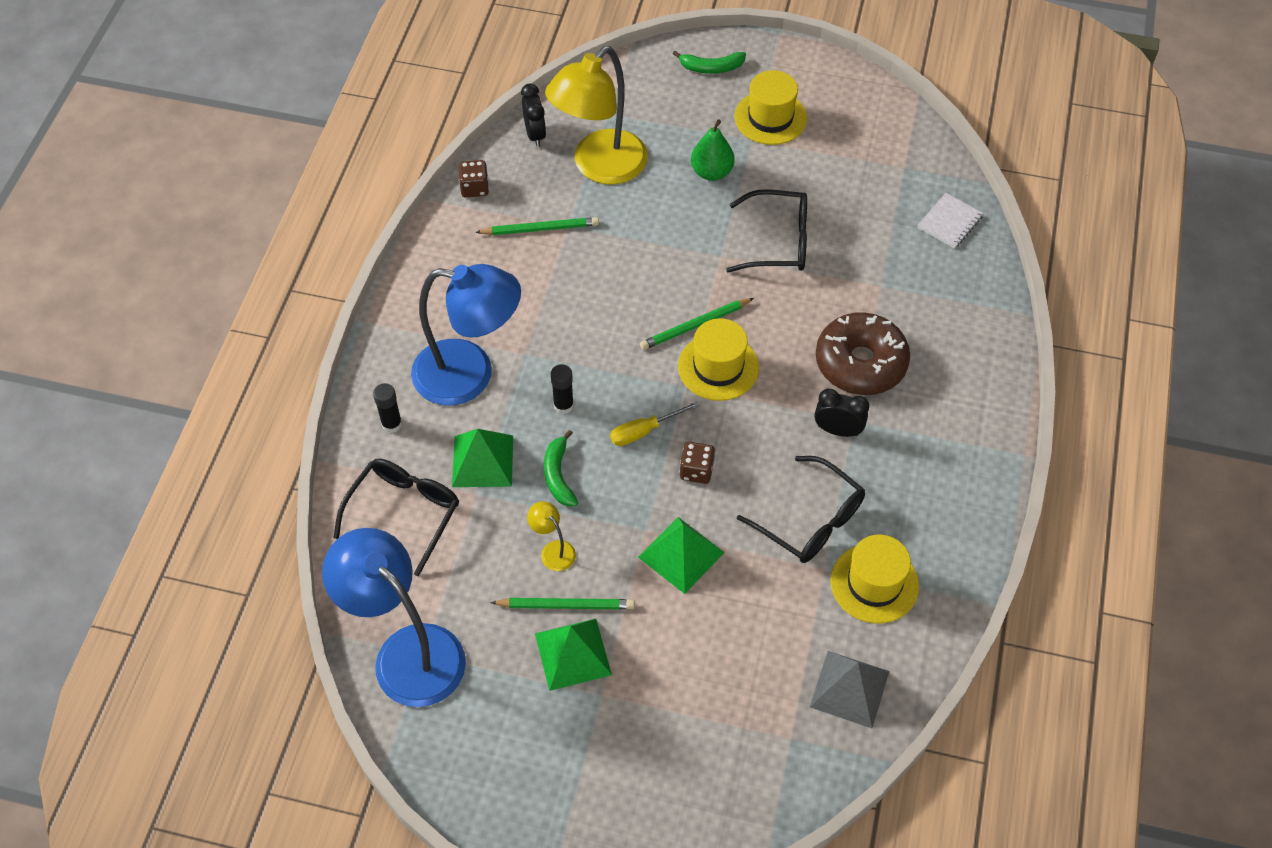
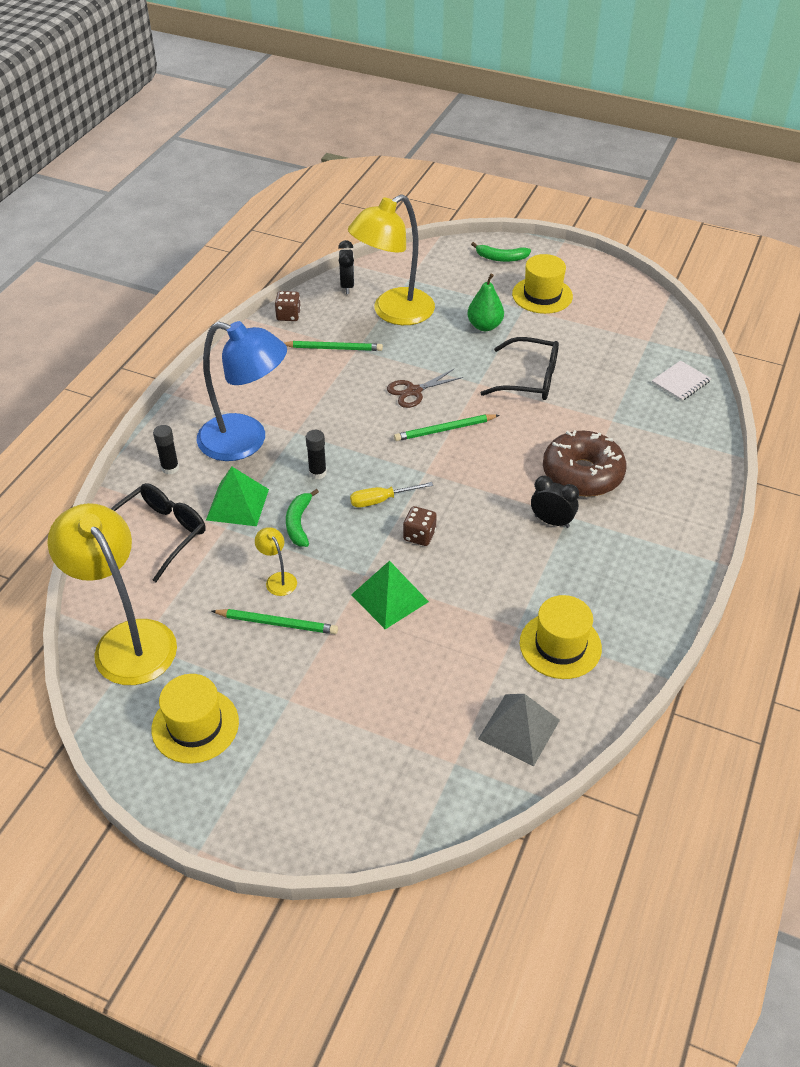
camera: 10 degrees right, 10 degrees down
blue lamp [322,528,466,707] -> yellow lamp [47,503,177,685]
green pyramid [535,619,612,691] -> none
yellow hat [678,318,759,401] -> yellow hat moved to [152,674,239,764]
black glasses [737,456,865,563] -> none
none -> brown scissors [387,369,463,408]

